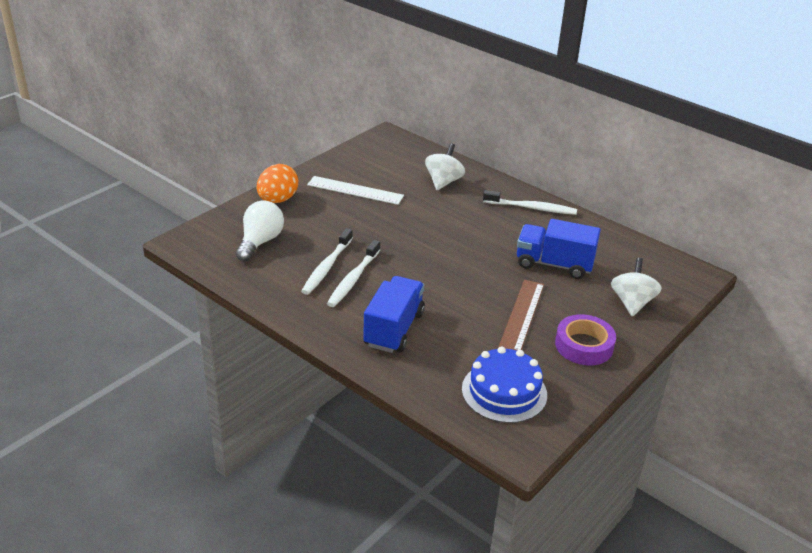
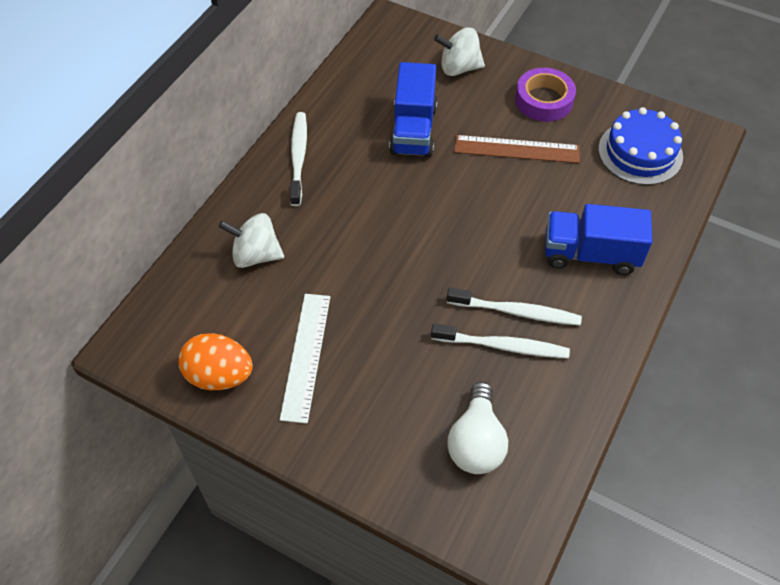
camera: 100 degrees left, 20 degrees up
white light bulb [236,200,284,262] -> white light bulb turned 90 degrees counterclockwise [447,382,508,474]
orange egg [257,164,298,203] -> orange egg moved to [178,333,253,390]

